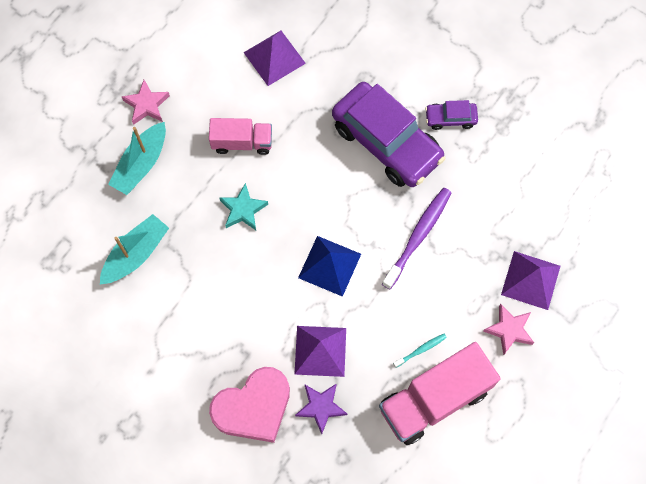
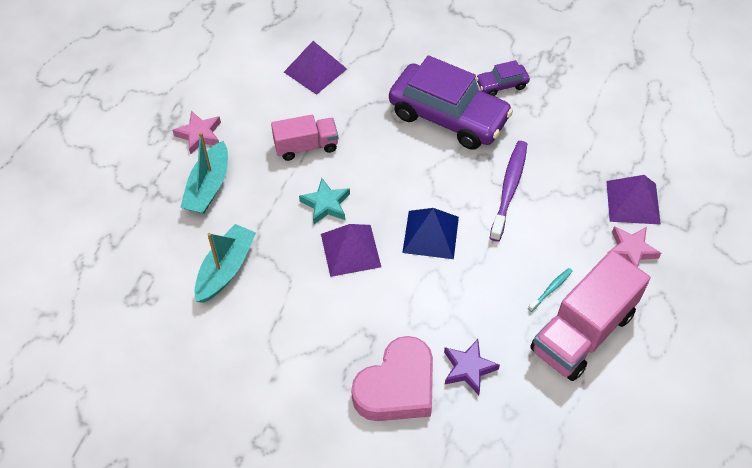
camera: 15 degrees left, 15 degrees down
purple pyramid [294,326,346,377] -> purple pyramid moved to [321,224,381,277]

